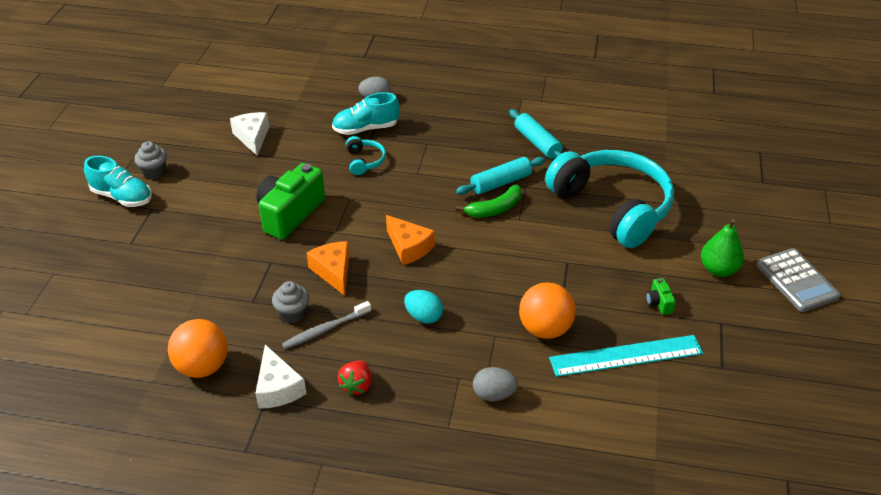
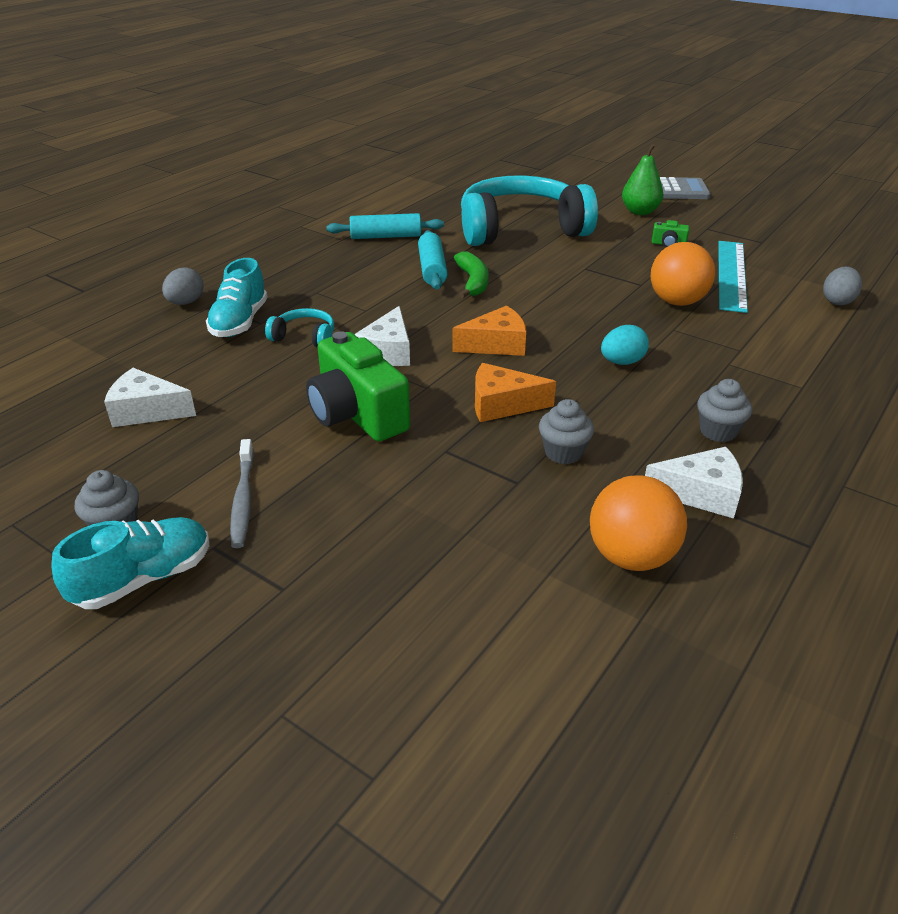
camera: 65 degrees left, 5 degrees down
grey toothbrush [282,301,371,349] -> grey toothbrush moved to [230,439,254,548]
red strawberry [338,361,371,396] -> grey cupcake [697,379,752,442]
grey egg [473,367,518,401] -> grey egg moved to [823,267,862,305]
none -> white cheese [354,306,410,366]

